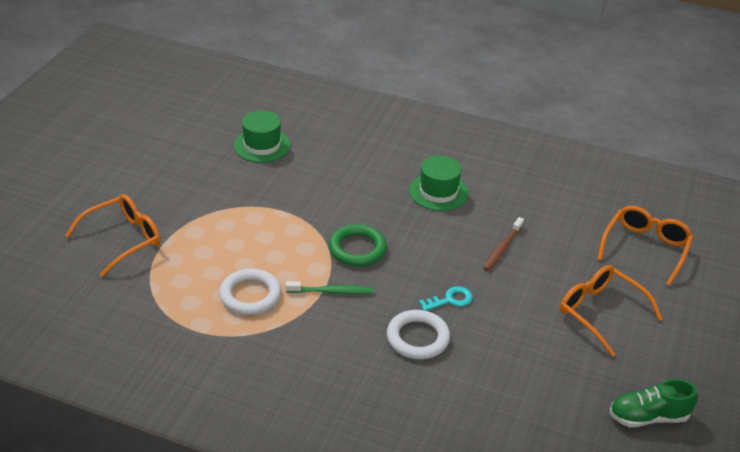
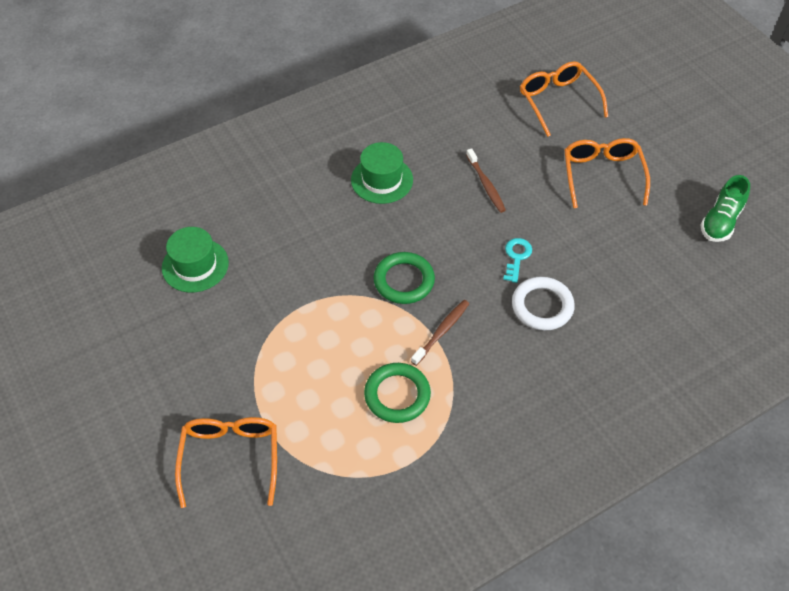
camera: 50 degrees left, 15 degrees up
white ring [219,269,281,315] -> green ring [364,363,431,423]
green toothbrush [286,281,373,294] -> brown toothbrush [411,300,469,366]
orange glasses [560,265,663,357] -> orange glasses turned 90 degrees clockwise [564,138,650,209]

